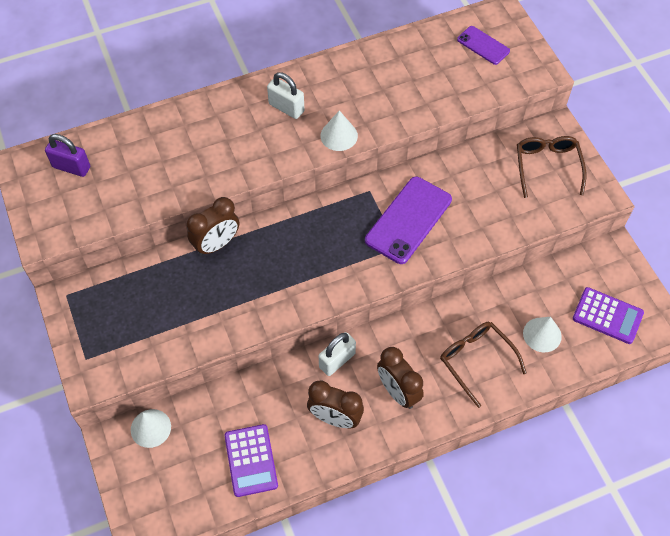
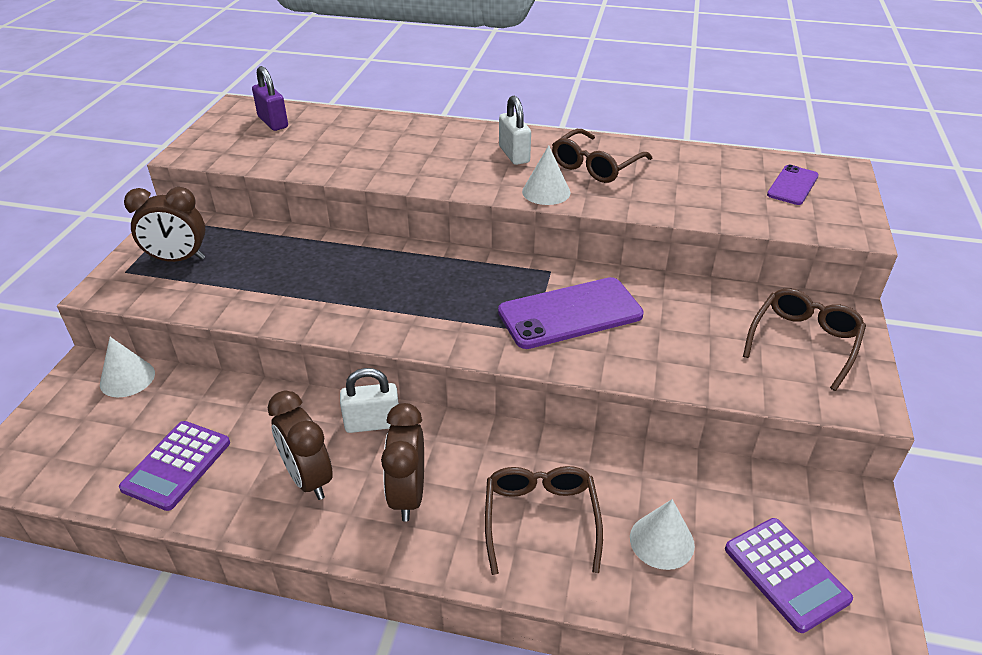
camera: 35 degrees right, 20 degrees down
brown clock [187,197,239,256] -> brown clock moved to [124,187,205,262]
purple phone [457,26,510,65] -> purple phone turned 45 degrees clockwise [767,165,819,205]
none -> brown glasses [552,129,652,183]

